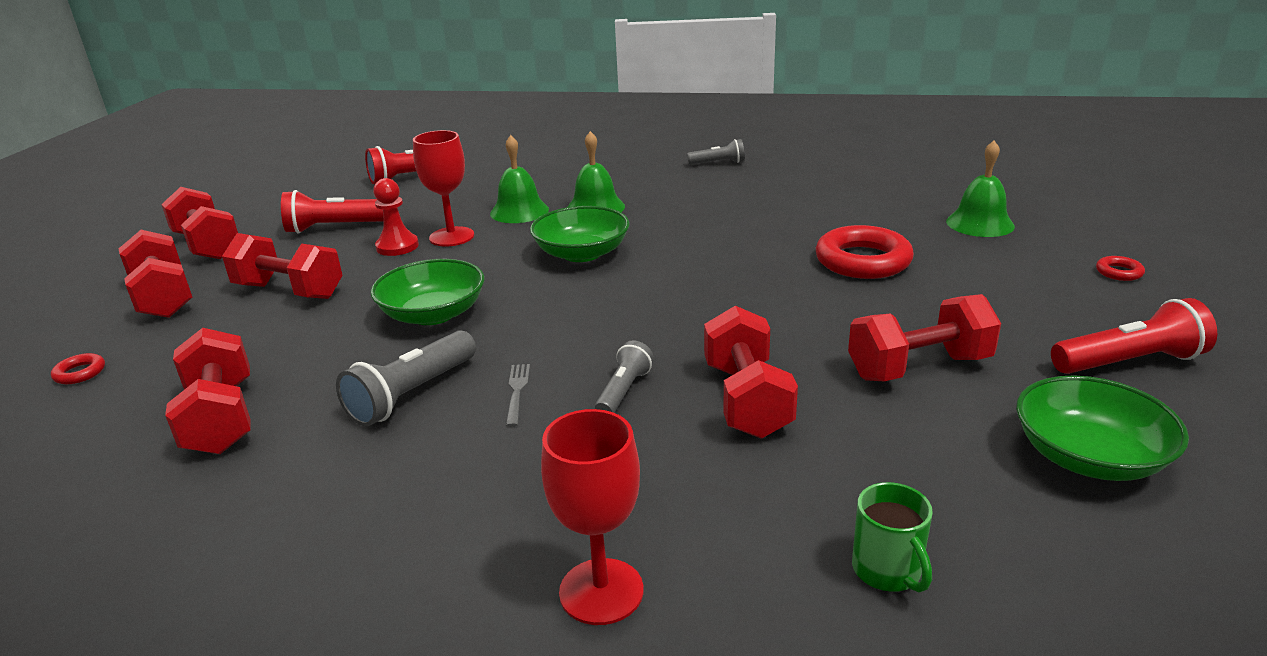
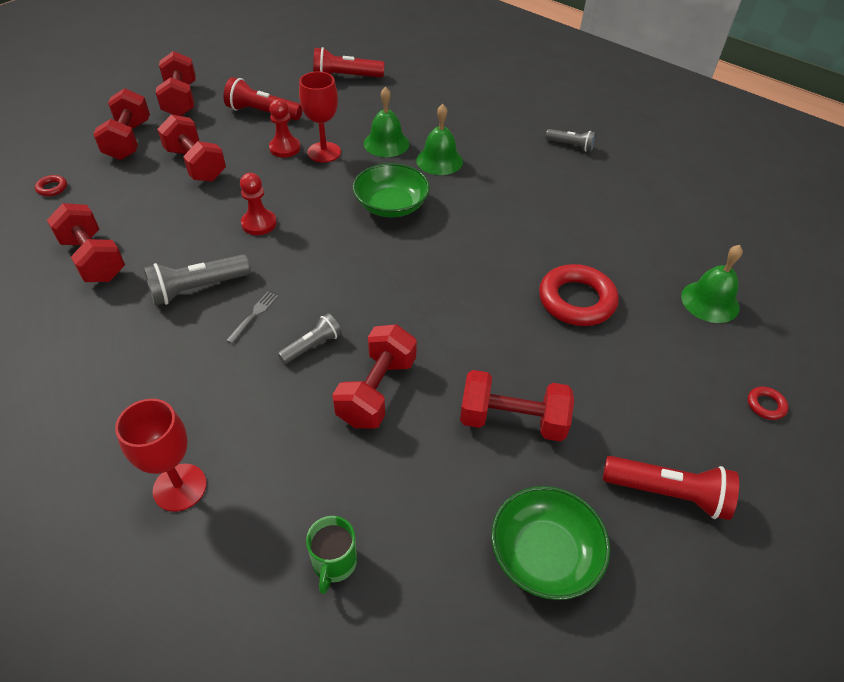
camera: 25 degrees right, 20 degrees up
red dumbbell [165,328,251,454] -> red dumbbell turned 45 degrees counterclockwise [47,203,125,282]
green bowl [370,259,484,325] -> red pawn [240,173,277,235]

